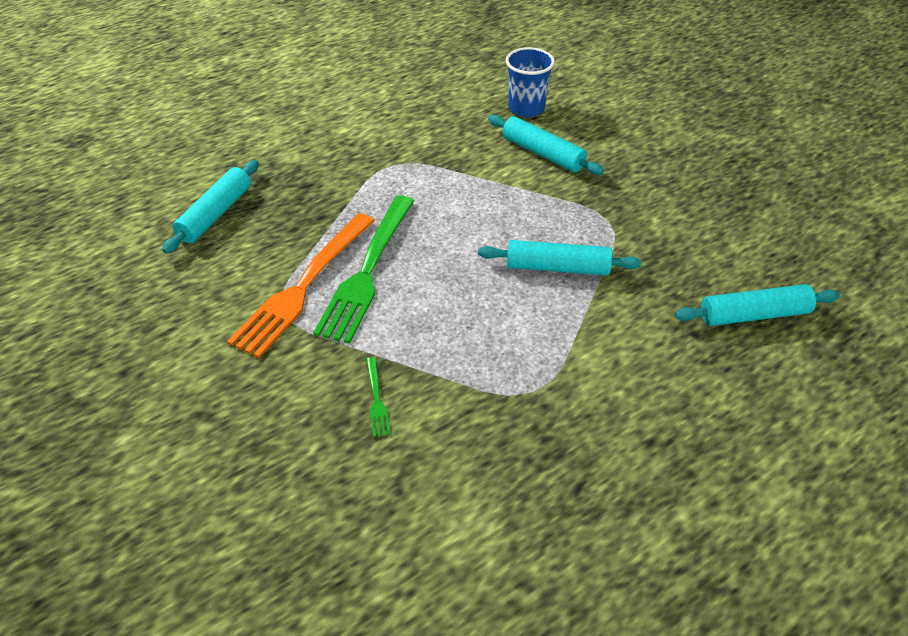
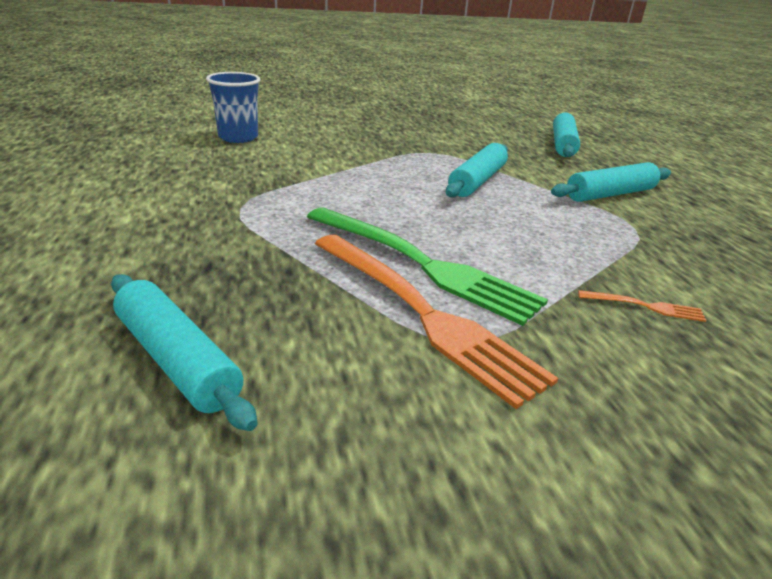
camera: 70 degrees left, 15 degrees down
green fork [366,357,391,437] -> orange fork [578,290,707,322]
turquoise rolling pin [488,115,604,175] -> turquoise rolling pin moved to [551,162,671,202]

